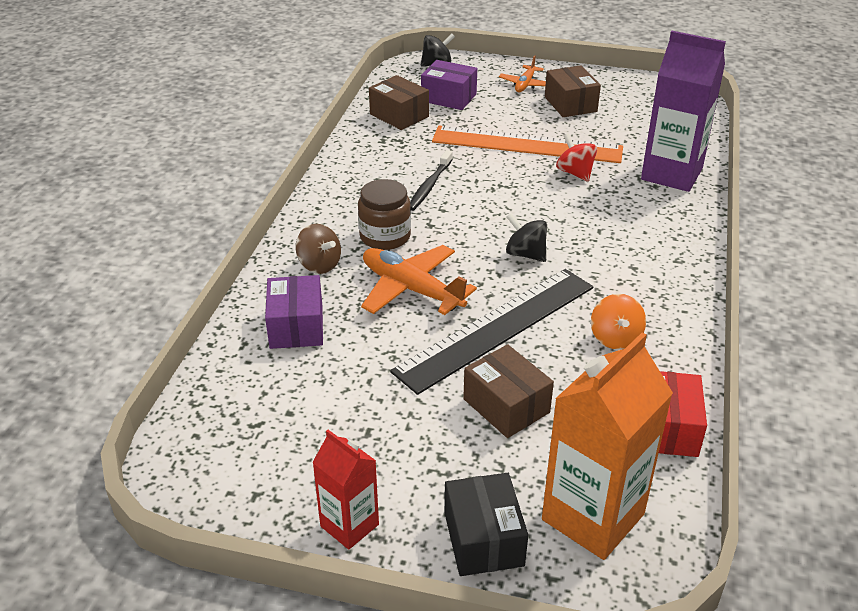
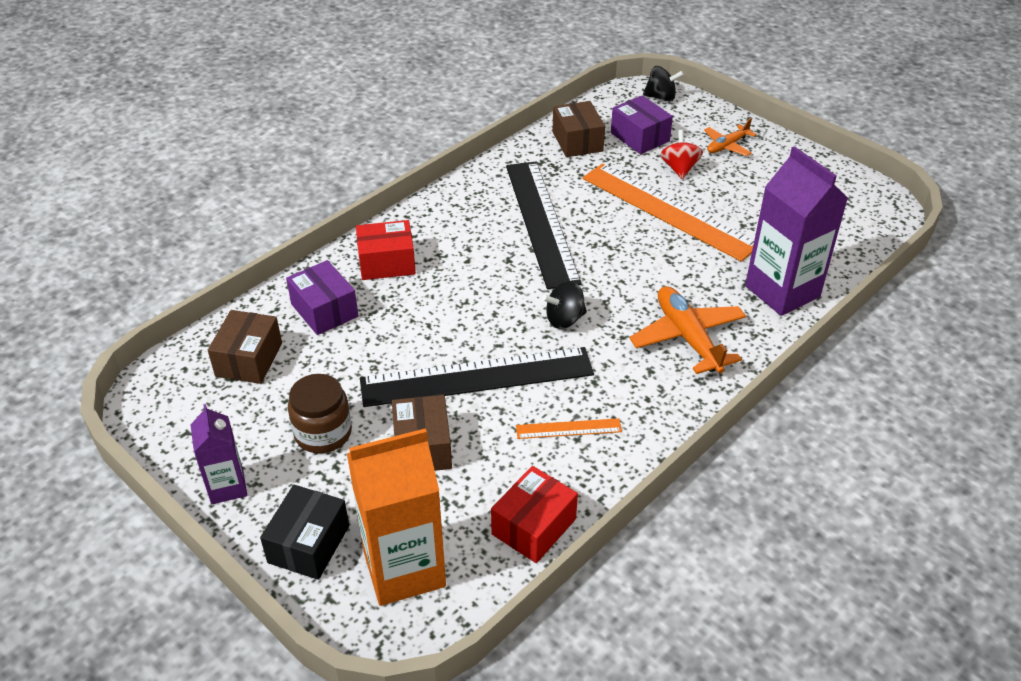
camera: 30 degrees right, 5 degrees up
purple box [265,275,323,349] -> purple box turned 60 degrees counterclockwise [286,260,358,335]
brown spinning top [295,224,341,274] -> red box [356,220,416,280]
red carton [312,430,379,549] -> purple carton [191,404,247,504]
brown jar [358,179,411,250] -> brown jar moved to [288,374,352,453]
orange plane [361,245,477,315] -> orange plane moved to [630,286,746,374]
black toothbrush [410,150,453,211] -> black ruler [506,162,582,289]
black spinning top [506,213,547,262] -> black spinning top turned 90 degrees counterclockwise [542,281,587,329]
brown box [545,65,601,117] -> brown box moved to [208,310,282,384]
red spinning top [556,133,597,182] -> red spinning top moved to [660,130,703,179]
orange spinning top [591,294,646,349] -> orange ruler [516,418,622,439]

